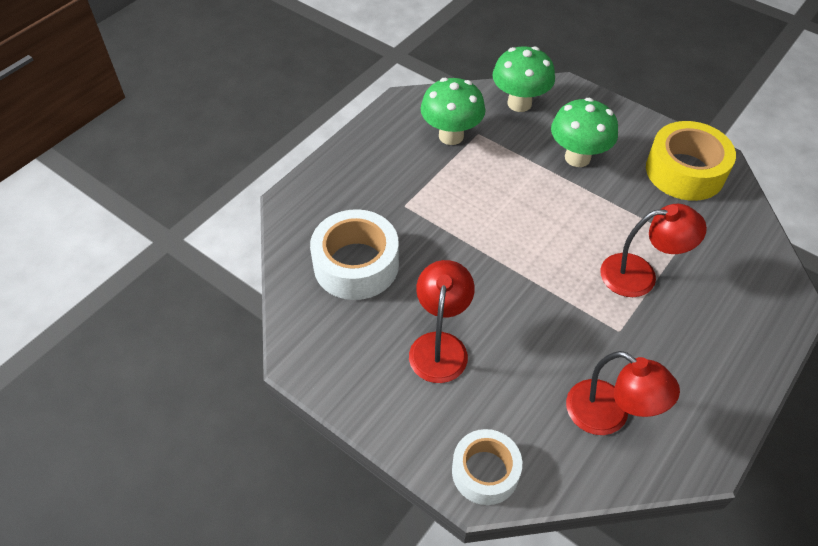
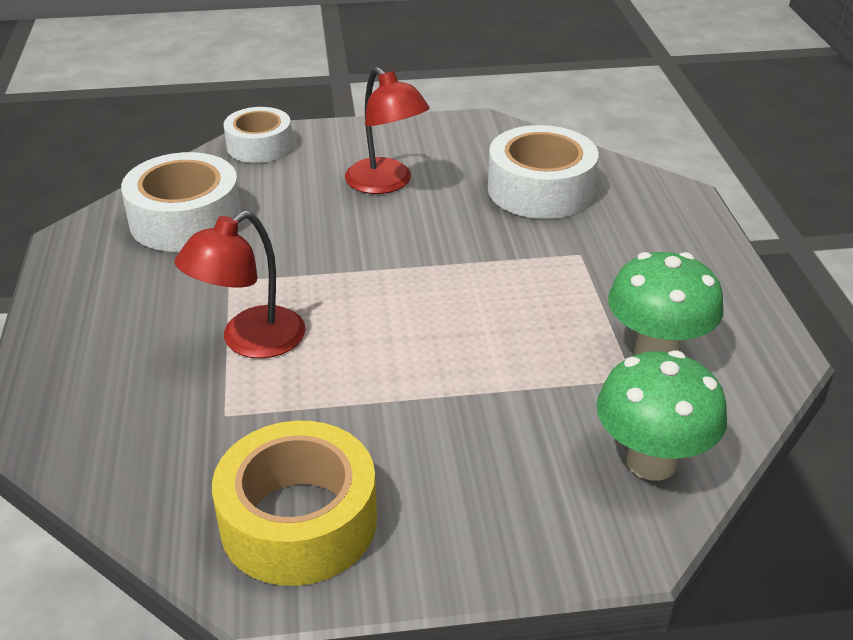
camera: 135 degrees right, 15 degrees down
green mushroom [551,98,618,167] -> none
red lamp [566,351,680,435] -> white tape [121,152,241,252]

